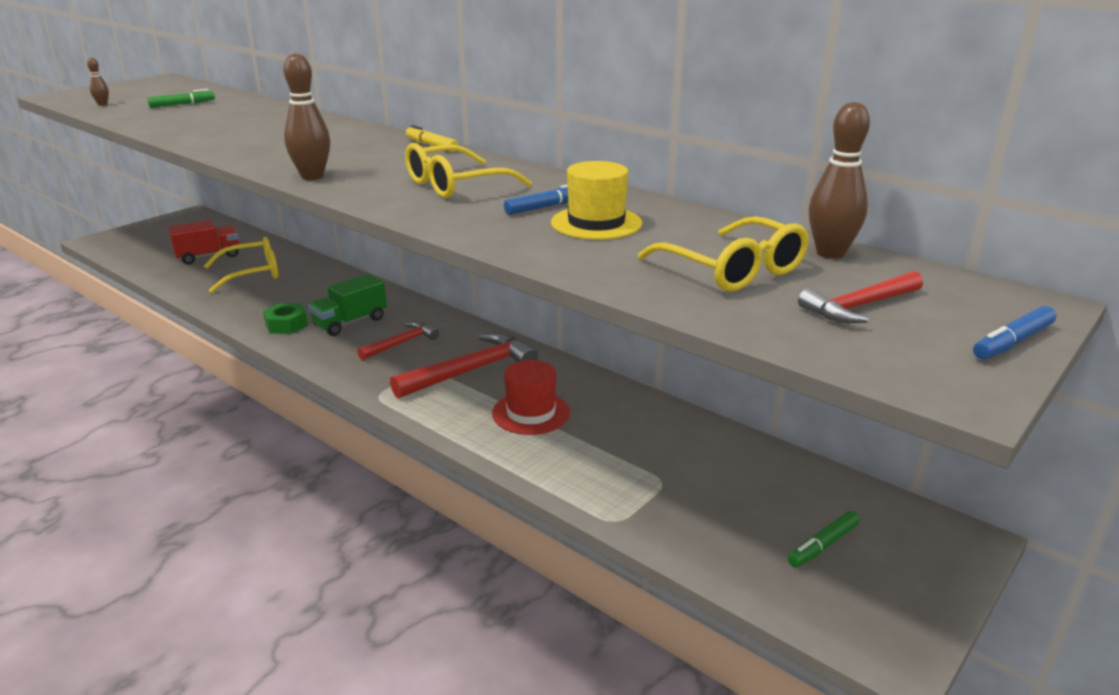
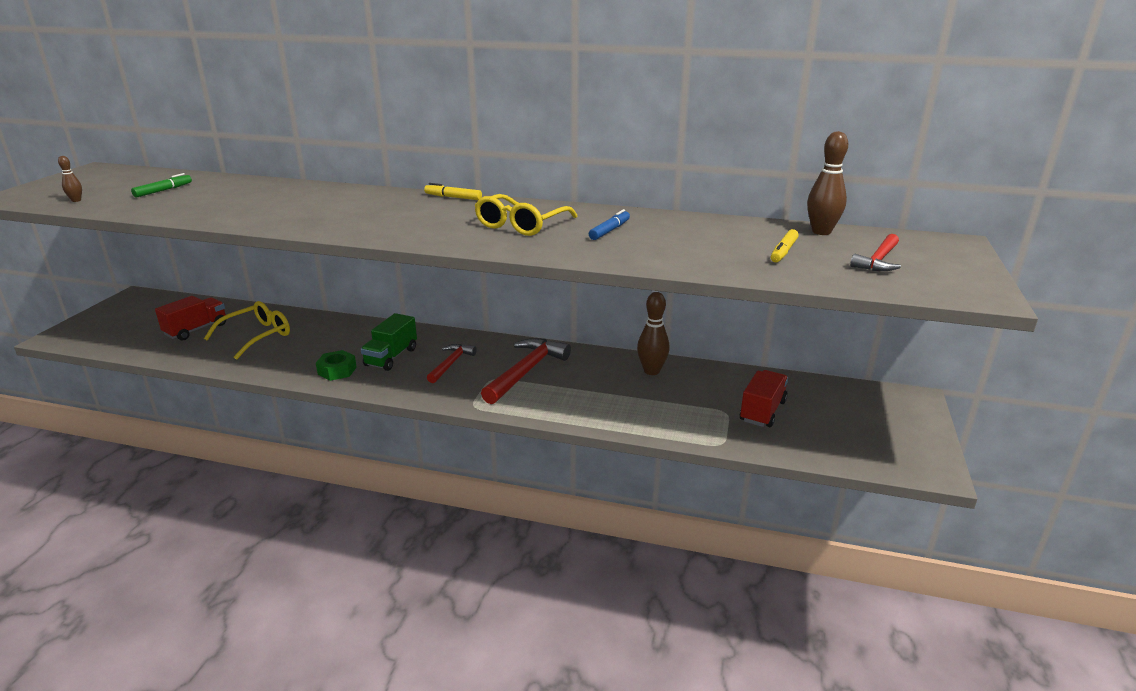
camera: 25 degrees left, 0 degrees up
brown bowling pin [283,53,330,180] -> brown bowling pin moved to [637,292,669,375]
red hat [492,360,570,435] -> none
yellow hat [551,161,642,240] -> none
yellow glasses [638,216,809,292] -> yellow marker [771,229,799,262]
green marker [788,511,860,568] -> none
blue marker [973,306,1056,360] -> none
none -> red truck [740,370,788,427]

